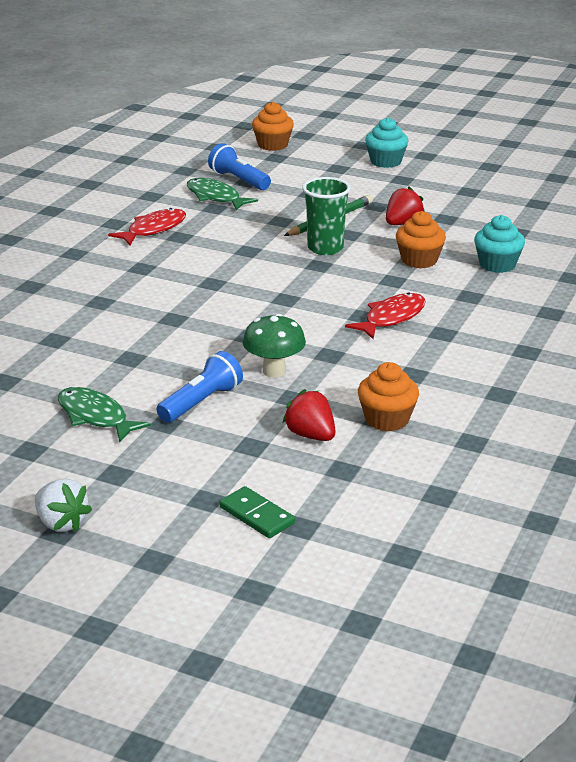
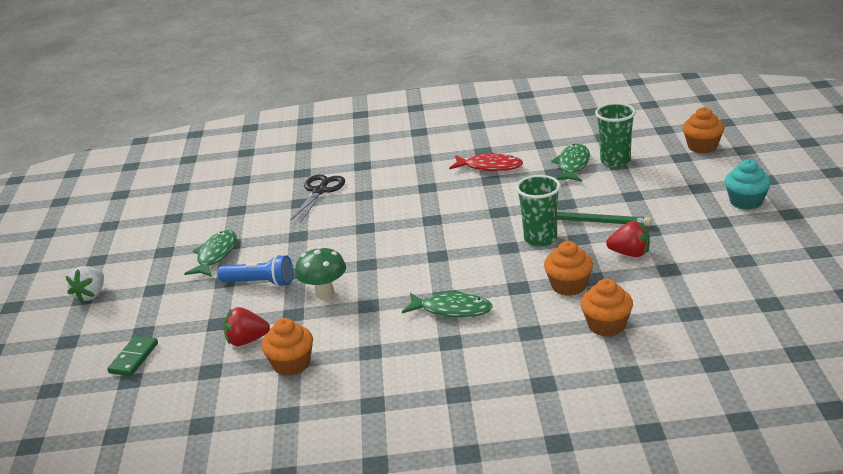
camera: 65 degrees right, 0 degrees up
blue flashlight [208,143,271,190] -> green cup [595,103,636,167]
red strawberry [283,389,336,441] -> red strawberry turned 120 degrees counterclockwise [223,307,270,346]
red fish [345,292,426,339] -> green fish [402,290,493,318]
turquoise cupcake [474,215,525,273] -> orange cupcake [581,279,633,337]
none -> black scissors [290,174,345,223]

